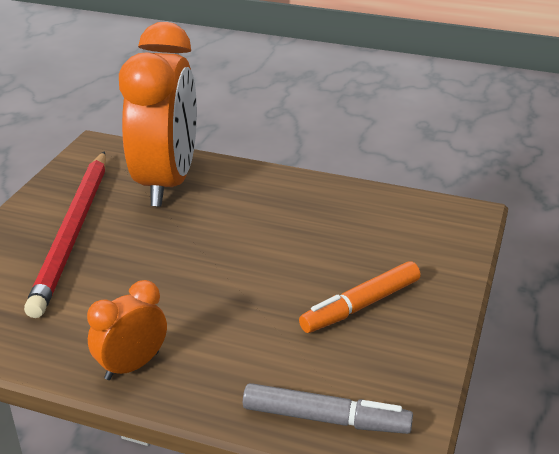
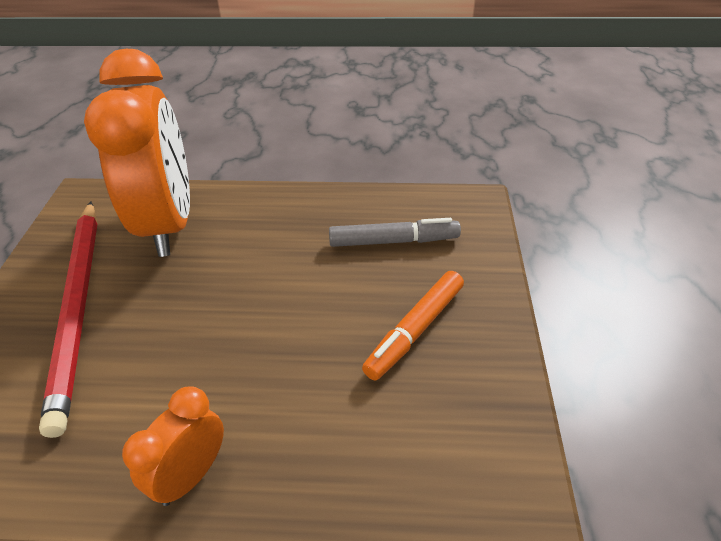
camera: 15 degrees left, 10 degrees up
grey marker [243,383,413,434] -> grey marker moved to [329,218,461,247]

